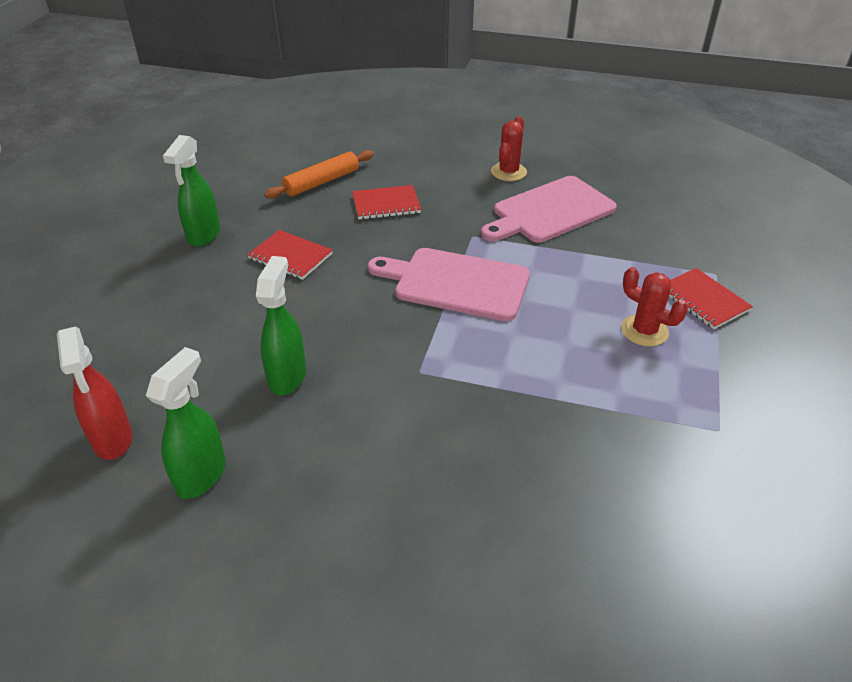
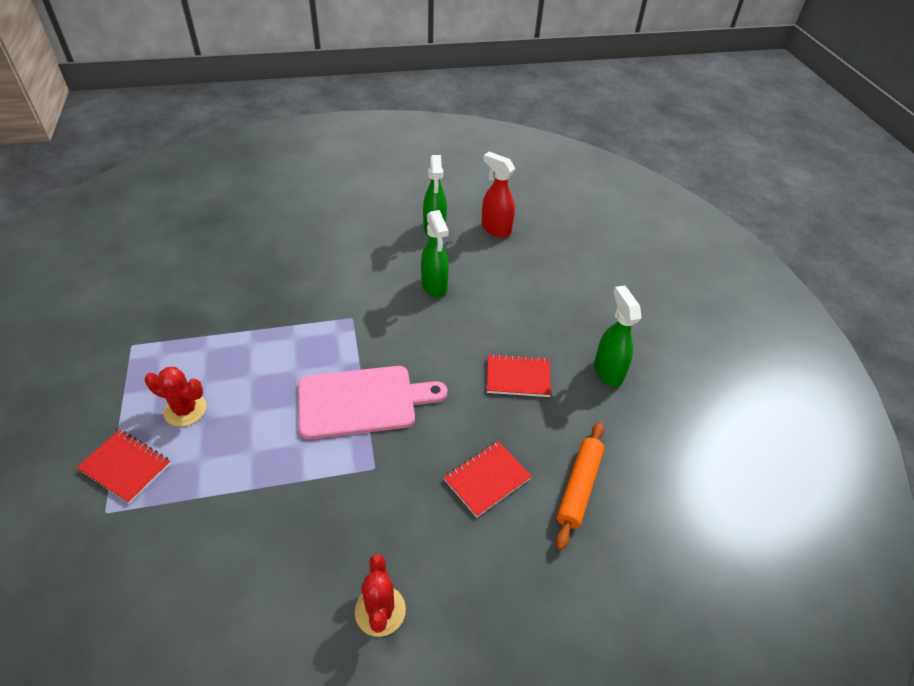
camera: 150 degrees right, 5 degrees up
pink cutting board [481,176,617,243] -> none

